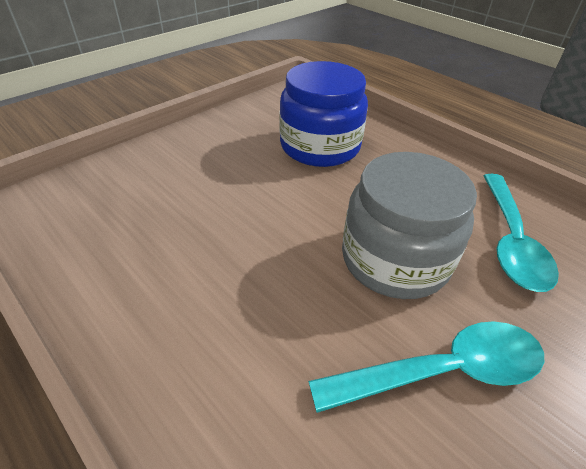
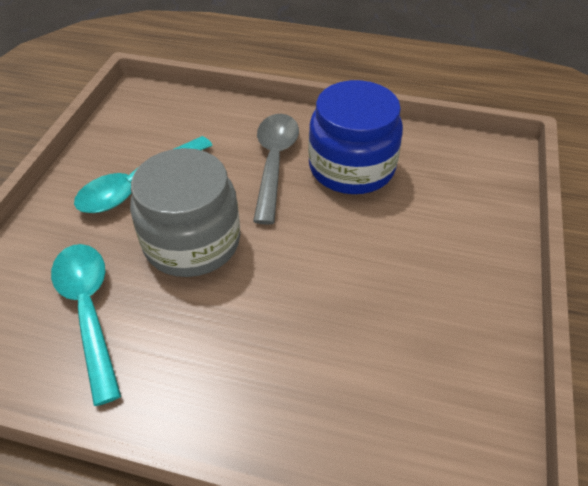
camera: 150 degrees right, 5 degrees up
blue jar [279,61,368,167] -> blue jar moved to [308,80,403,194]
none -> grey spoon [253,114,299,225]

